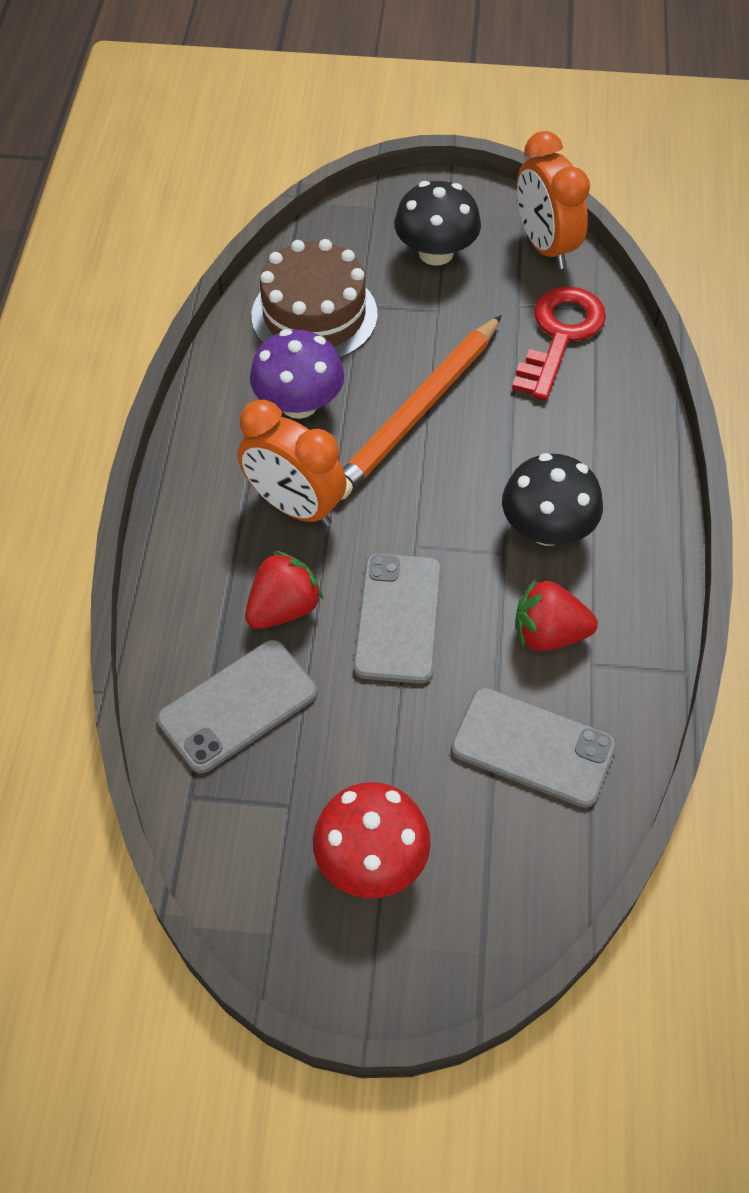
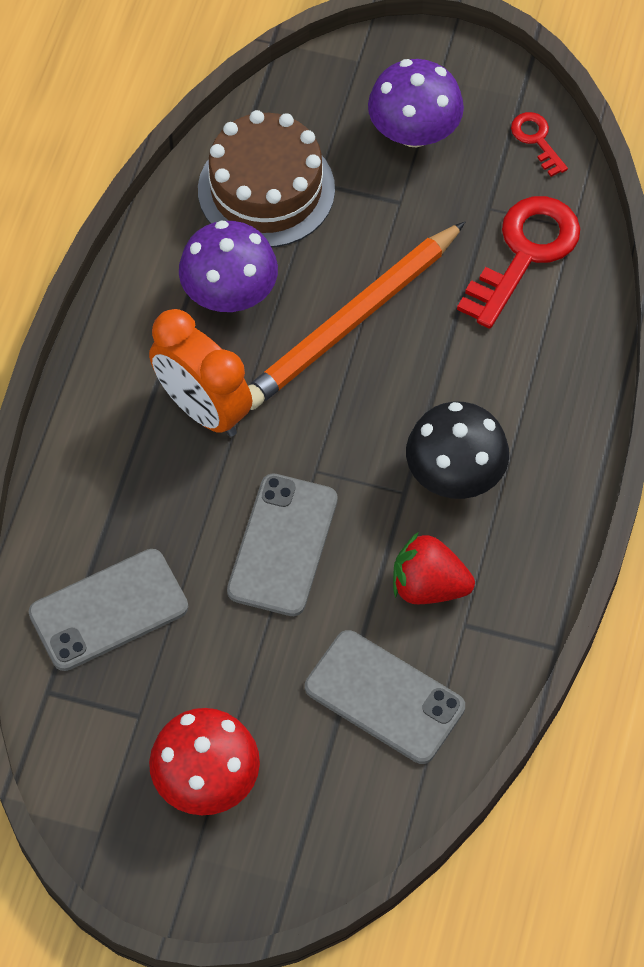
camera: 10 degrees right, 5 degrees up
red strawberry [245,550,323,629] -> none
black mushroom [394,181,481,266] -> purple mushroom [368,59,464,147]
orange clock [517,131,590,269] -> red key [511,112,568,177]

